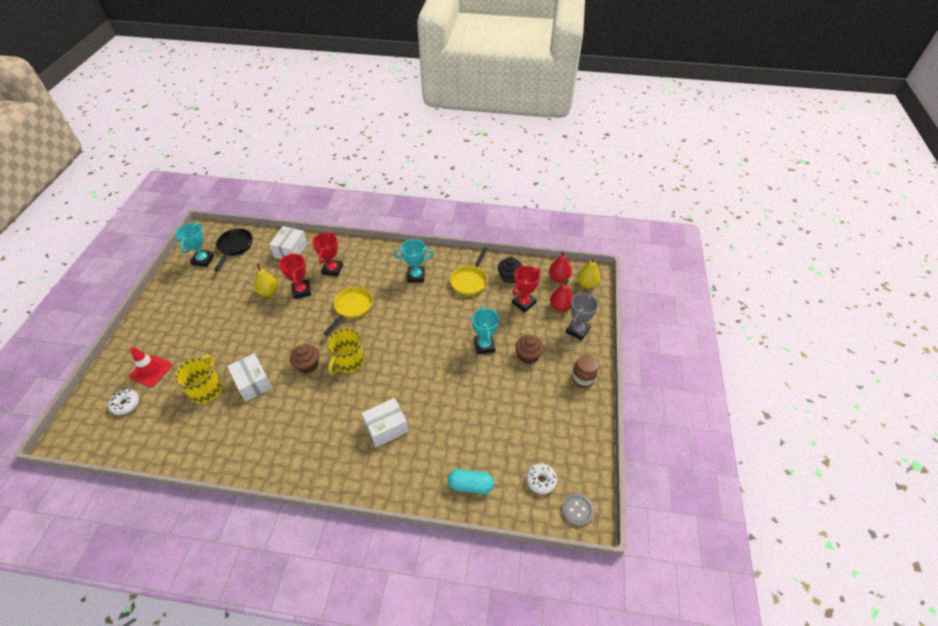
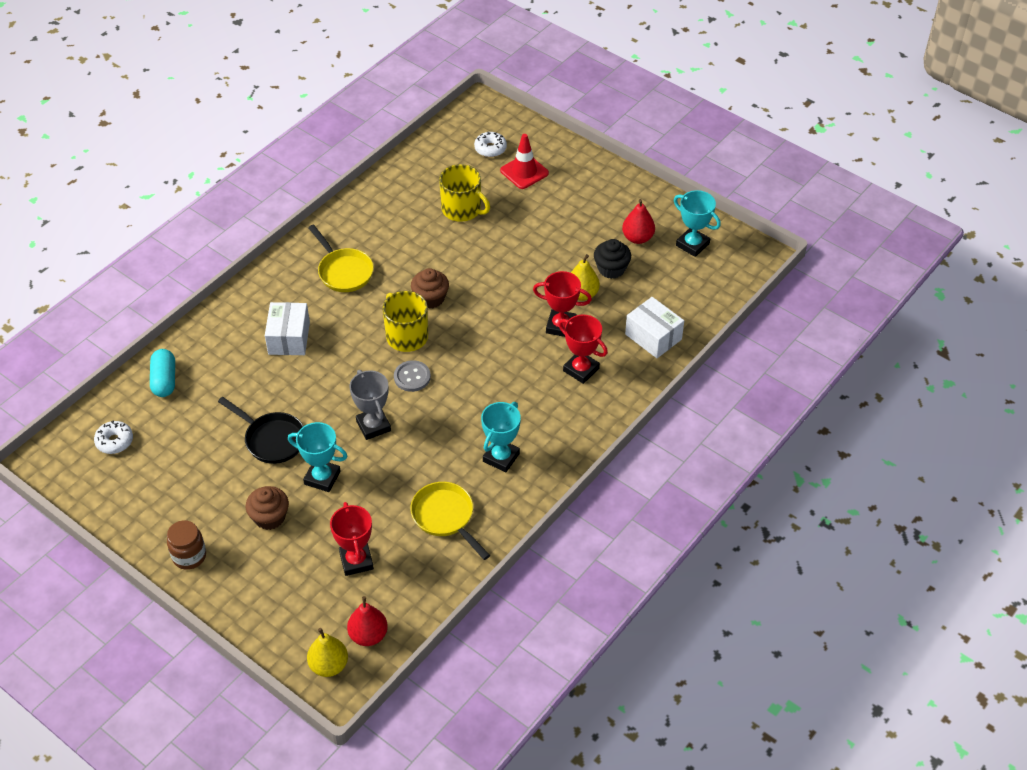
camera: 120 degrees right, 0 degrees up
black pan [214,229,253,271] -> black pan moved to [218,397,304,464]
white box [227,353,273,401] -> none
yellow pan [324,287,373,336] -> yellow pan moved to [308,225,374,292]
turquoise capsule [448,469,494,494] -> turquoise capsule turned 45 degrees counterclockwise [150,349,175,397]
black cupcake [498,257,523,284] -> black cupcake moved to [594,239,631,279]
red pear [550,280,573,312] -> red pear moved to [622,199,655,244]
grey button [561,493,594,527] -> grey button moved to [394,360,431,392]
grey trophy [566,293,598,341] -> grey trophy moved to [349,370,391,440]

